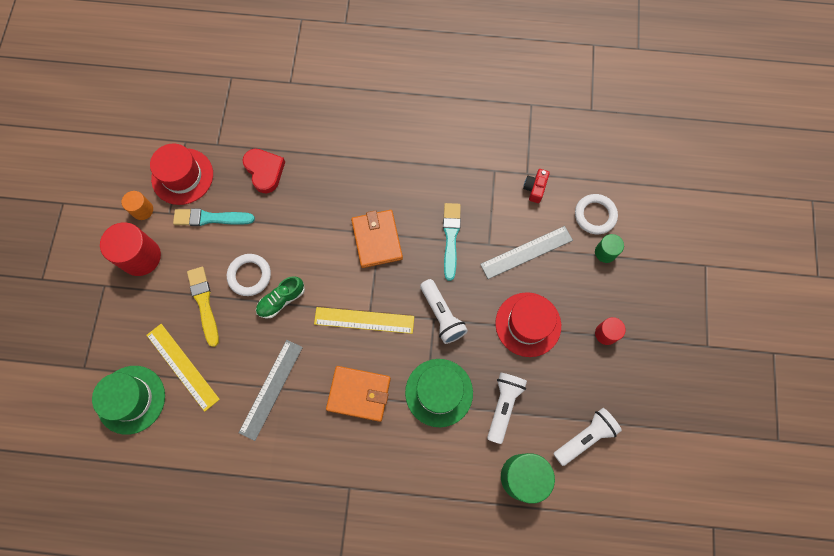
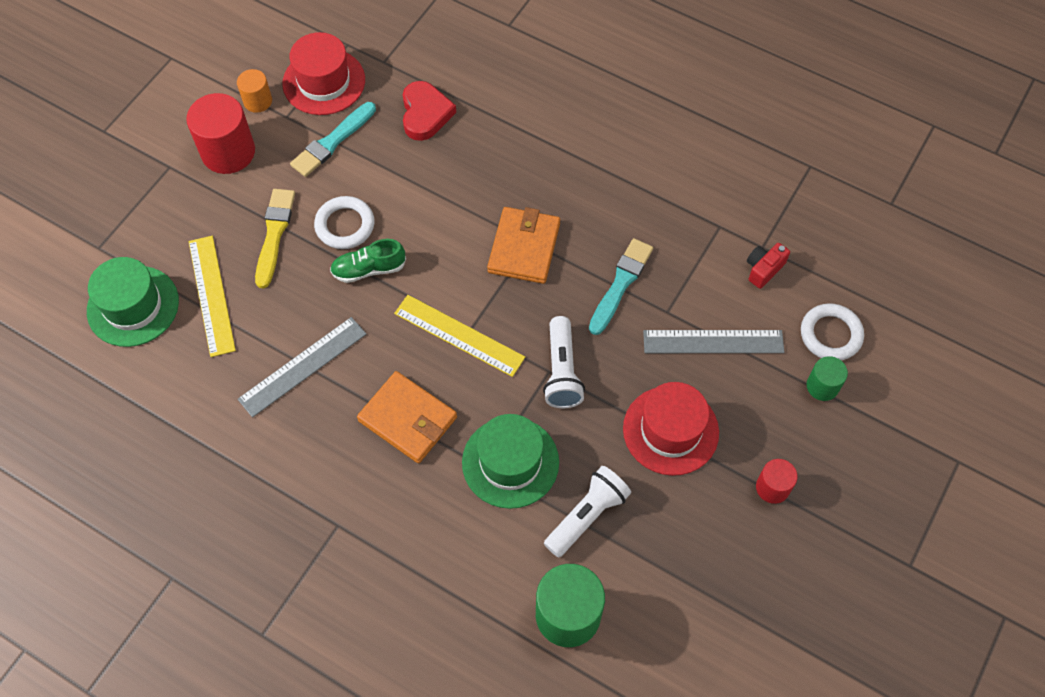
camera: 25 degrees right, 10 degrees down
turquoise brush [173,208,255,226] -> turquoise brush turned 75 degrees counterclockwise [290,102,376,177]
white flashlight [554,408,622,466] -> none

